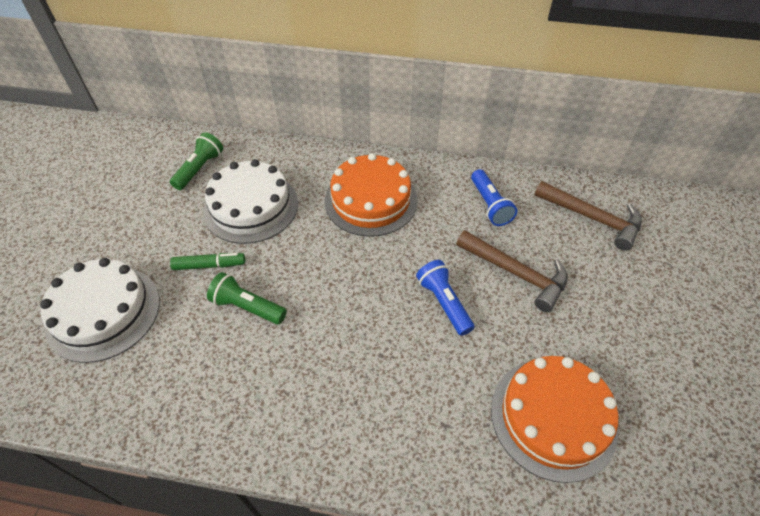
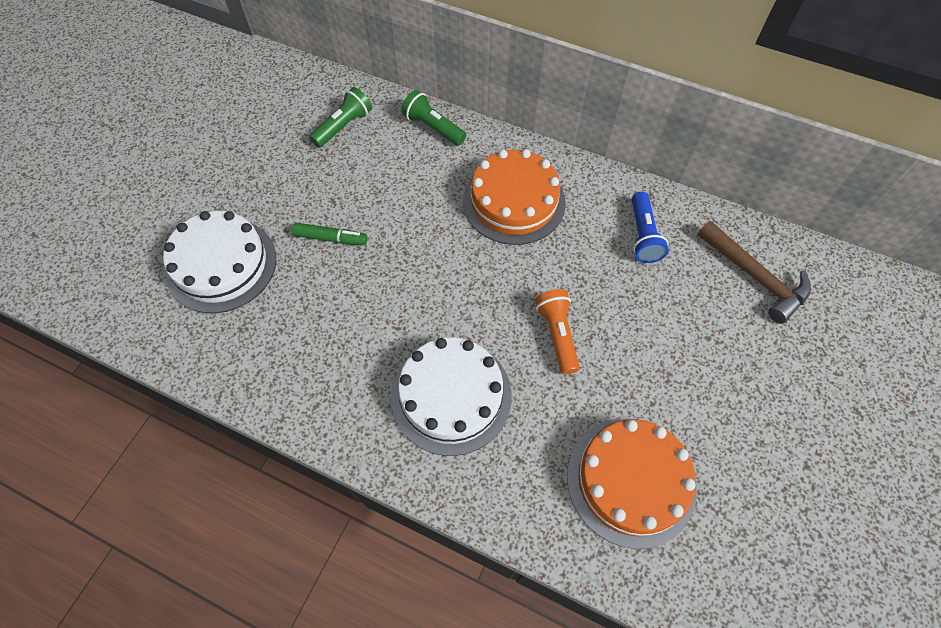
camera: 15 degrees right, 10 degrees up
white cake [203,159,298,244] -> white cake moved to [391,337,512,456]
green flashlight [207,272,287,324] -> green flashlight moved to [401,90,466,146]
blue flashlight [416,260,475,336] -> orange flashlight [535,289,580,374]
brown hammer [456,230,568,312] -> none

